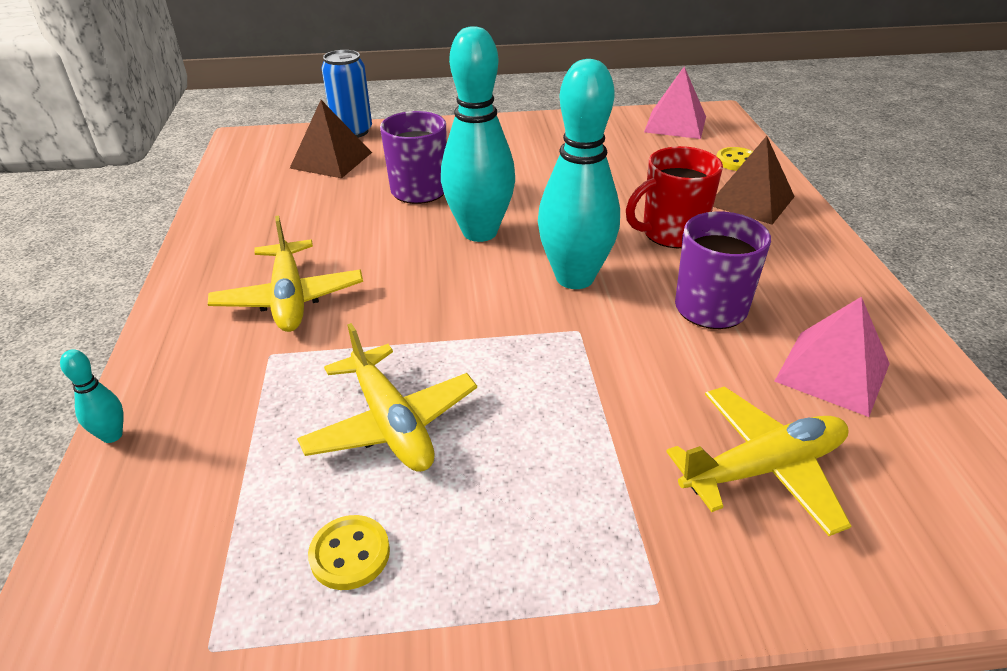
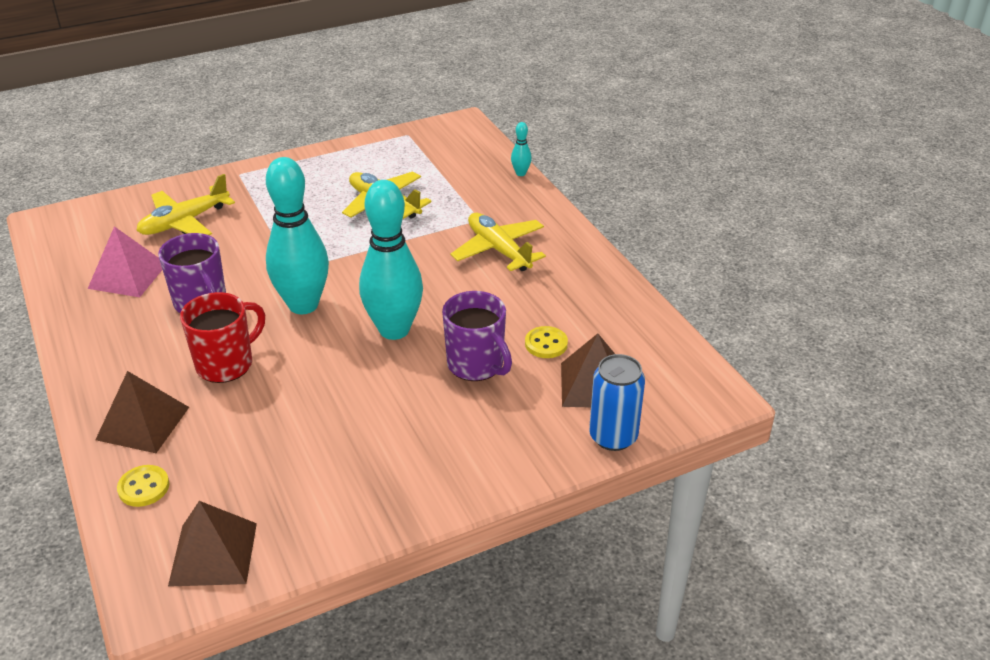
camera: 160 degrees right, 0 degrees up
yellow button [308,515,390,590] -> yellow button moved to [525,326,568,358]
pink pyramid [644,67,706,139] -> brown pyramid [168,501,257,587]

